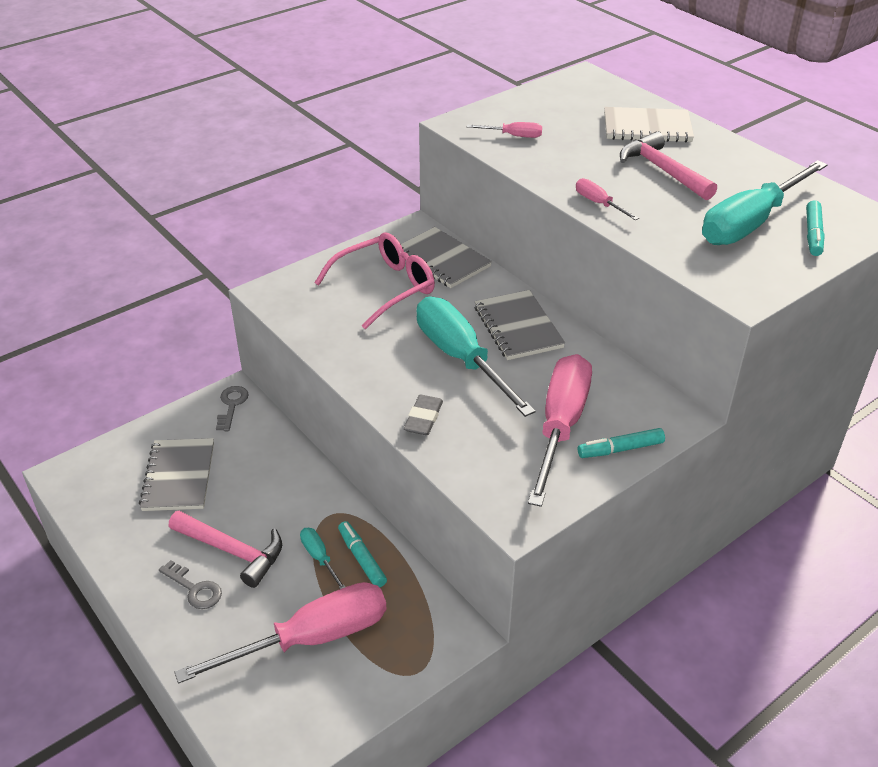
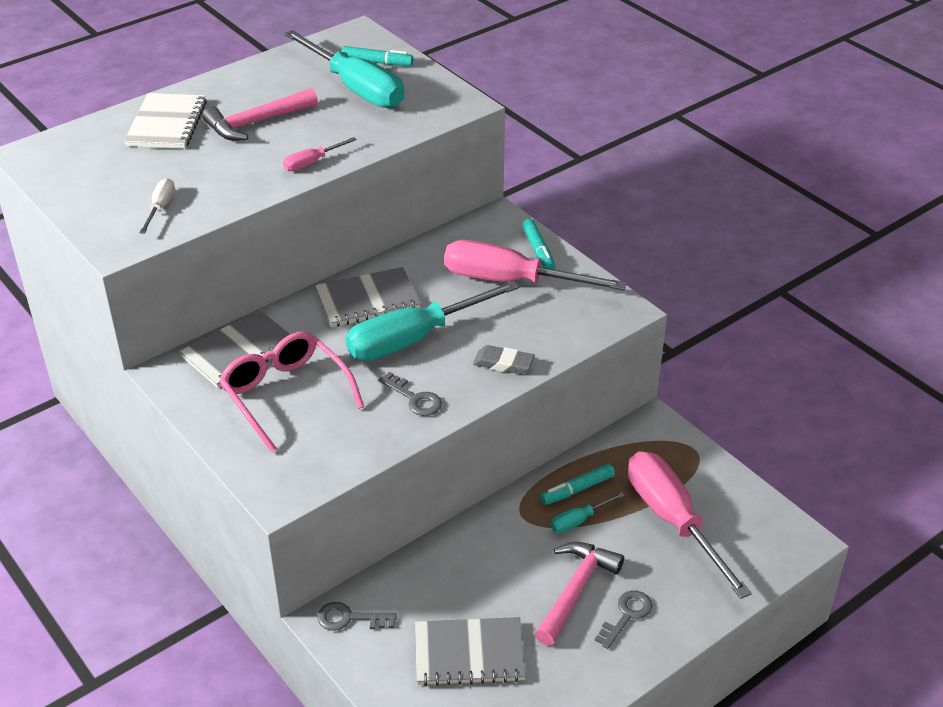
camera: 90 degrees left, 0 degrees up
pink screwdriver [467,122,542,138] -> white screwdriver [139,178,175,234]
none -> grey key [378,372,442,416]

